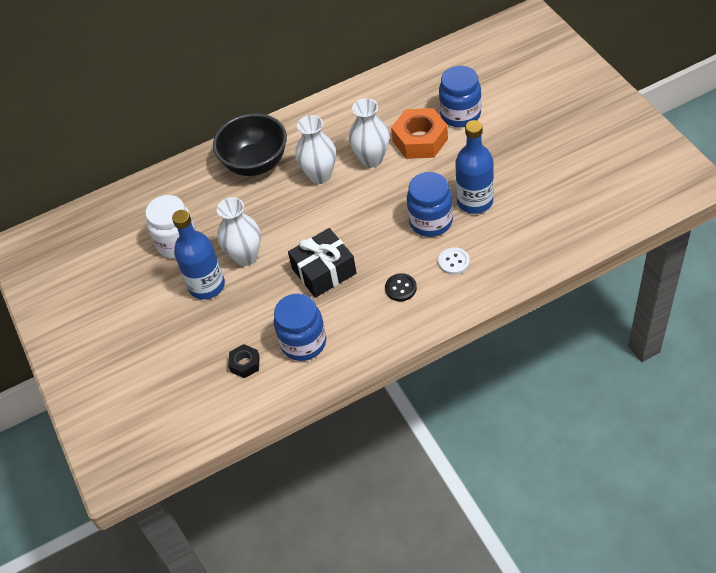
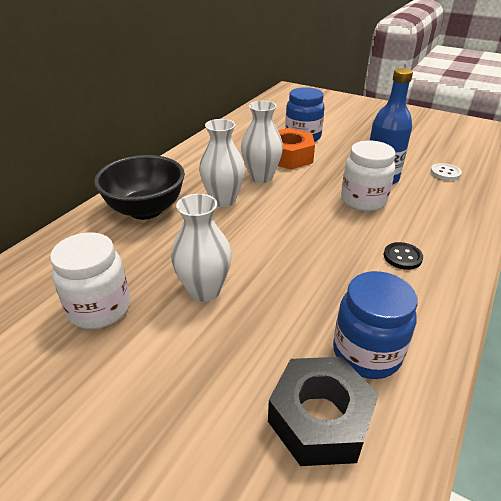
camera: 40 degrees left, 15 degrees down
blue bottle [172,210,225,300] -> none
black nut [228,344,260,378] -> black nut [268,357,379,466], size x1.93
black gift [288,228,356,298] -> none
blue jar [407,172,453,237] -> white jar [341,141,395,212]
white button [438,247,470,275] -> white button moved to [431,163,462,180]

